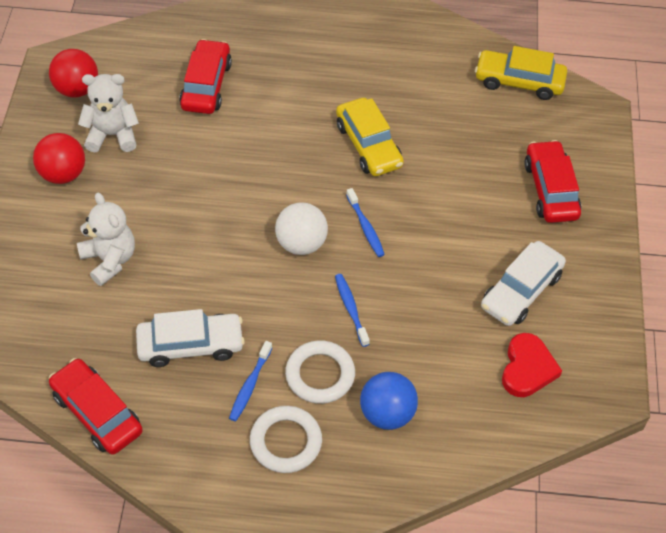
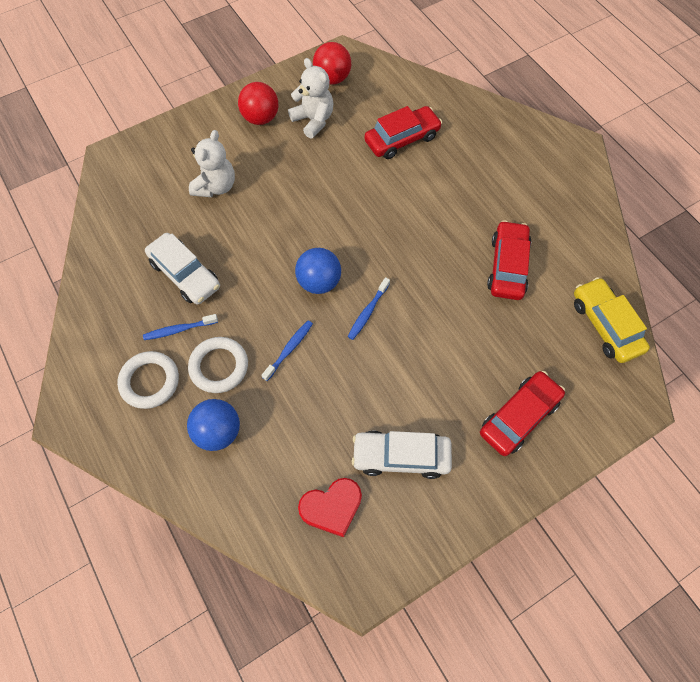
camera: 55 degrees right, 10 degrees up
red car [49,358,143,455] -> red car moved to [487,220,531,300]
white ball [275,202,328,255] -> blue ball [295,248,341,294]
yellow car [336,98,404,176] -> none

